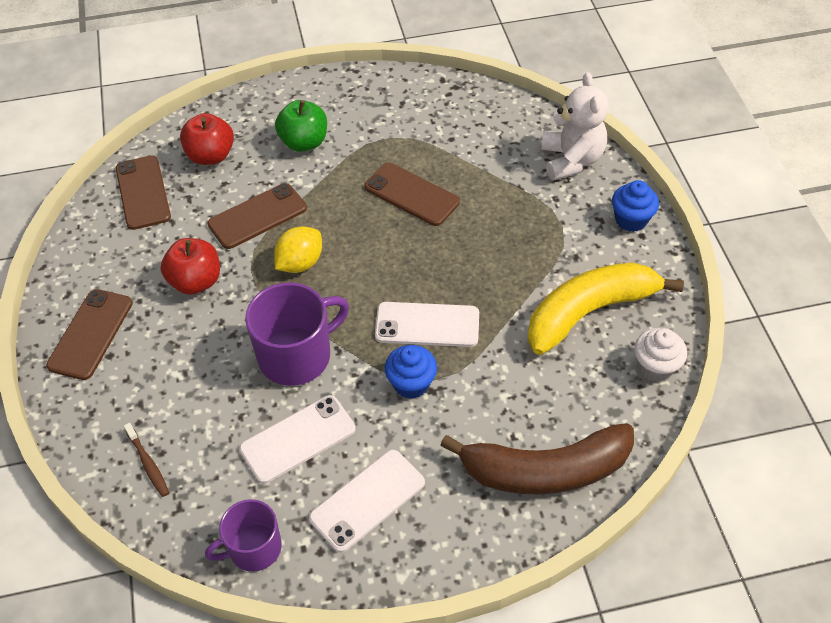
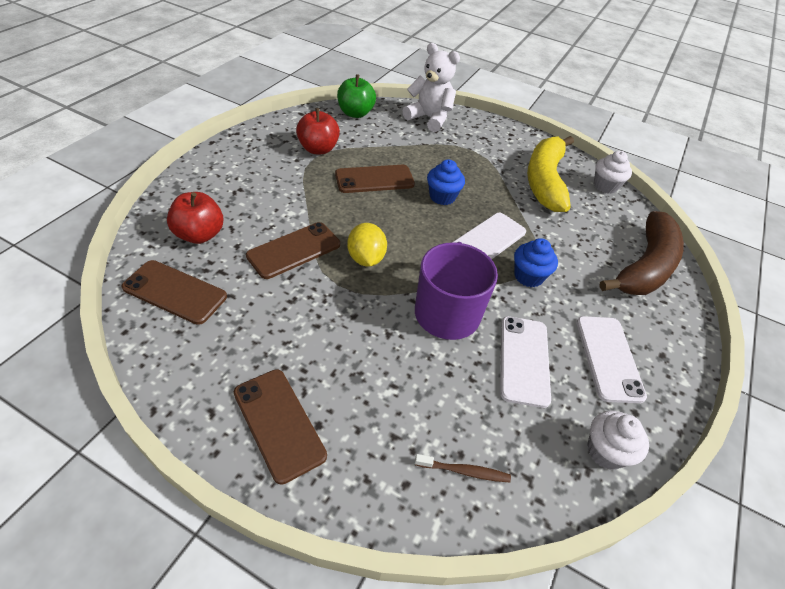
camera: 55 degrees left, 5 degrees down
red apple [161,238,220,295] -> red apple moved to [296,108,340,154]
purple mug [205,499,282,572] -> white cupcake [587,411,649,470]
brown phone [207,183,307,249] -> brown phone turned 45 degrees clockwise [246,222,340,279]
green apple [275,100,327,152] -> green apple moved to [337,74,376,118]
blue cupcake [612,180,659,232] -> blue cupcake moved to [427,159,465,205]

